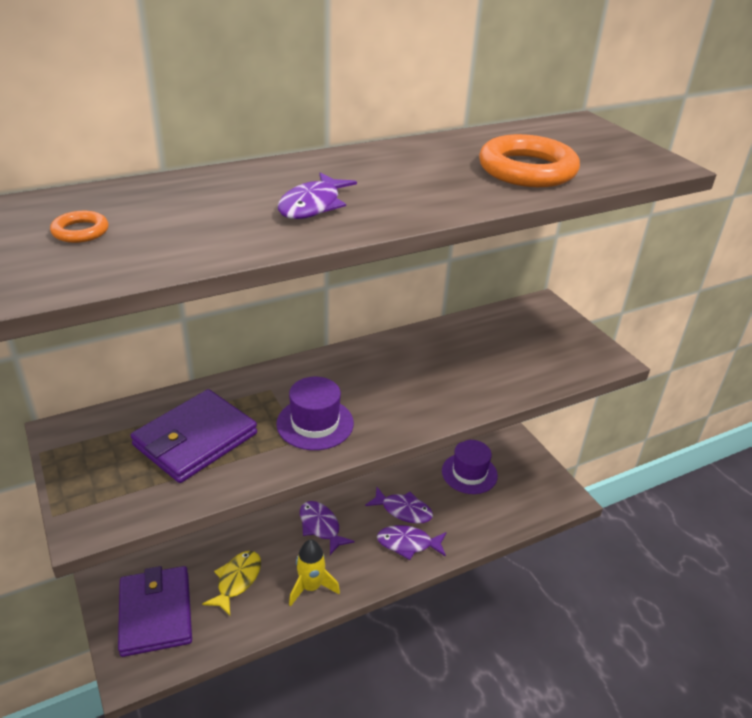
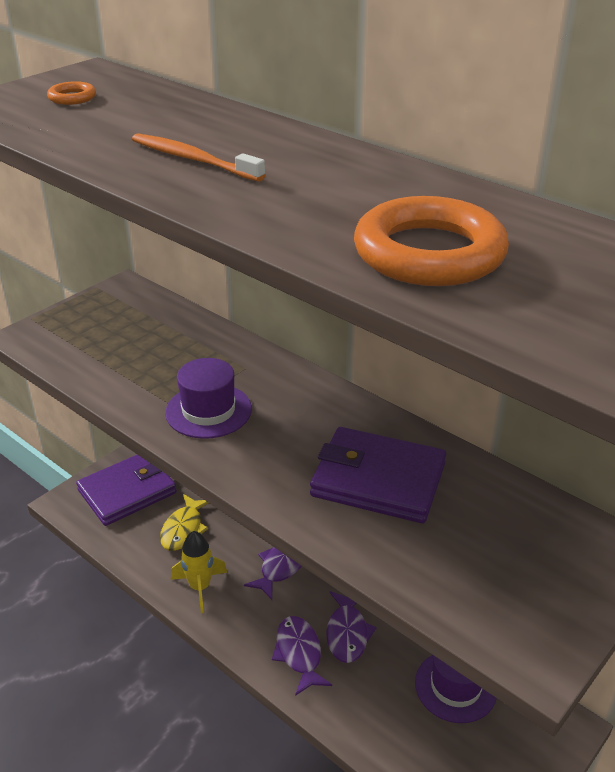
camera: 70 degrees right, 0 degrees up
purple wallet [130,389,257,483] -> purple wallet moved to [310,427,446,523]
yellow fish [202,551,261,616] -> yellow fish turned 105 degrees clockwise [160,494,208,551]
purple fish [278,172,357,219] -> orange toothbrush [132,133,265,182]

